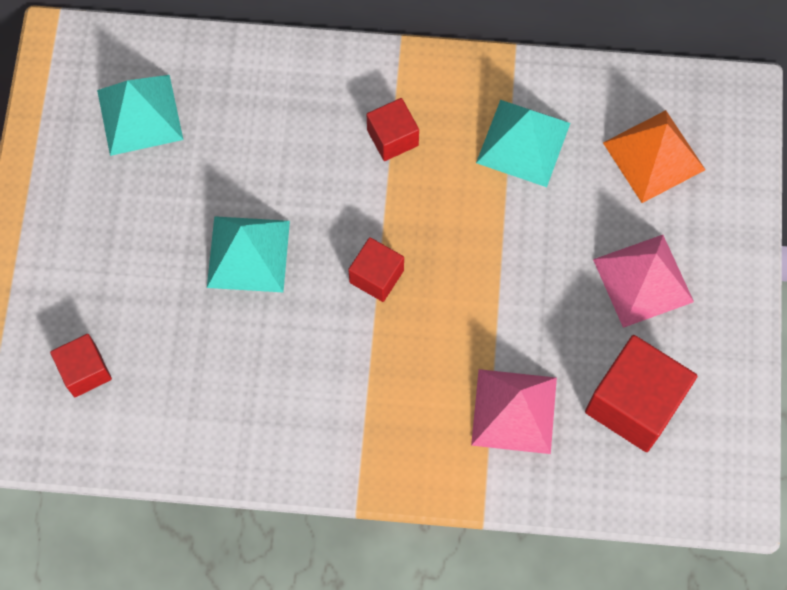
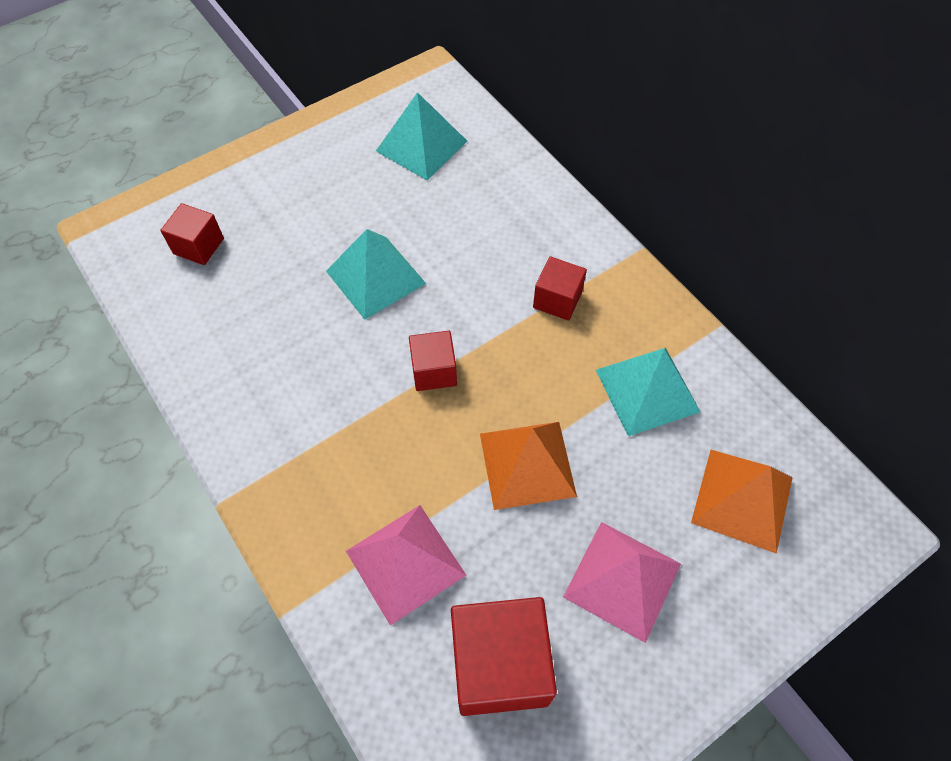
camera: 50 degrees right, 10 degrees down
none -> orange pyramid [480,422,577,510]

